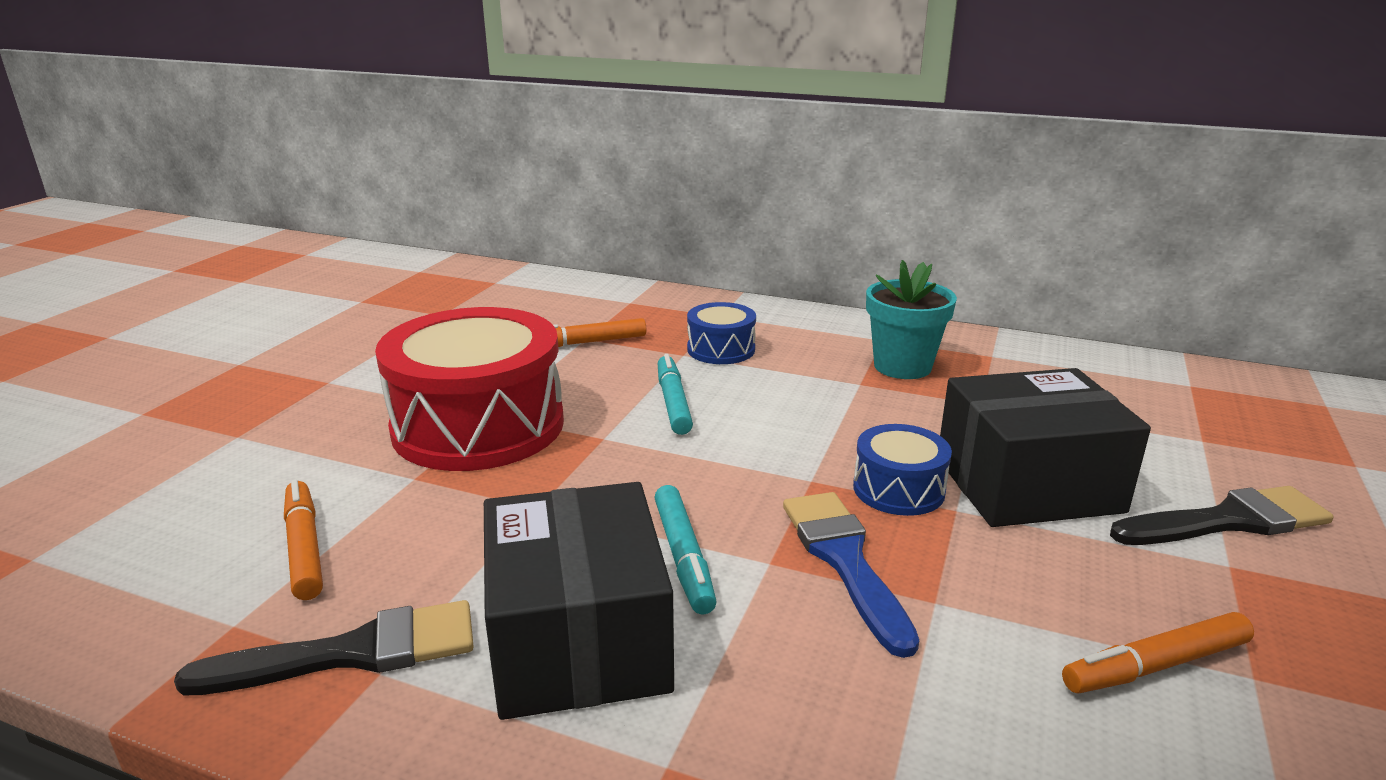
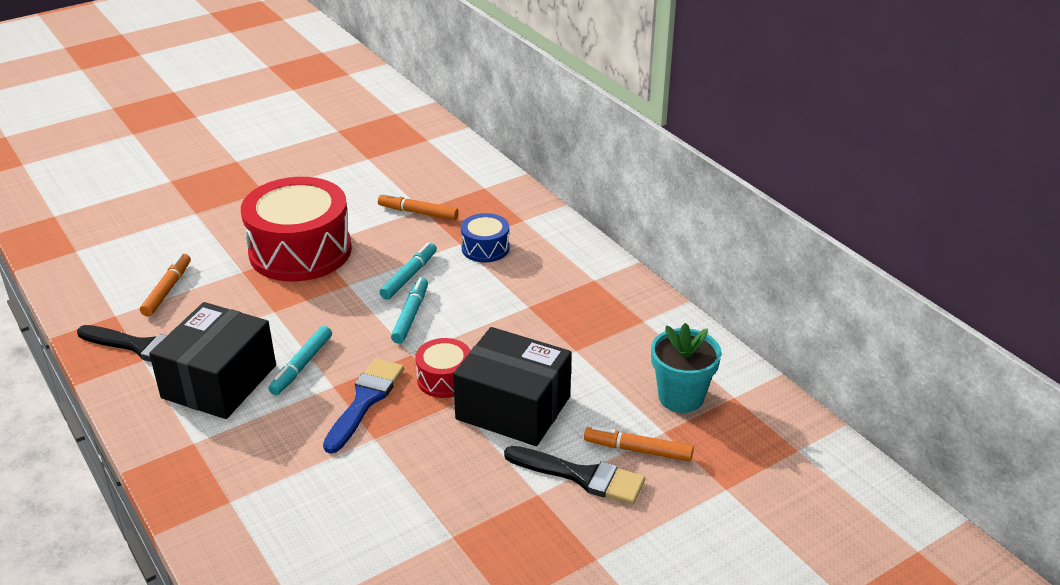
camera: 35 degrees right, 10 degrees up
blue drum [853,424,952,516] -> red drum [415,338,470,398]
turquoise flower pot [866,260,957,379] -> turquoise flower pot moved to [651,323,722,413]
orange marker [1062,612,1254,694] -> orange marker moved to [584,426,694,461]
none -> turquoise marker [391,277,428,344]

